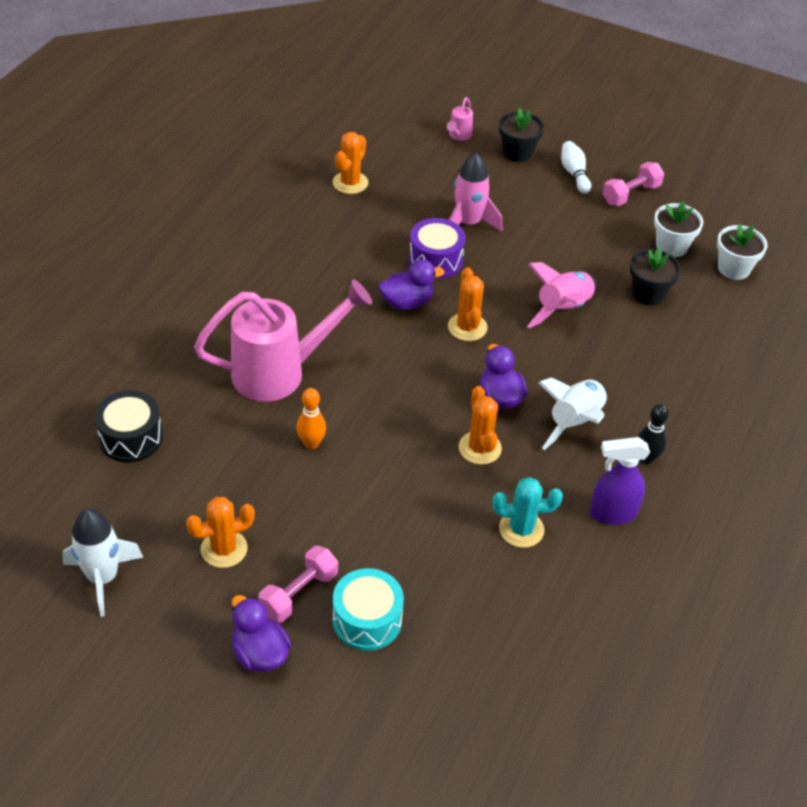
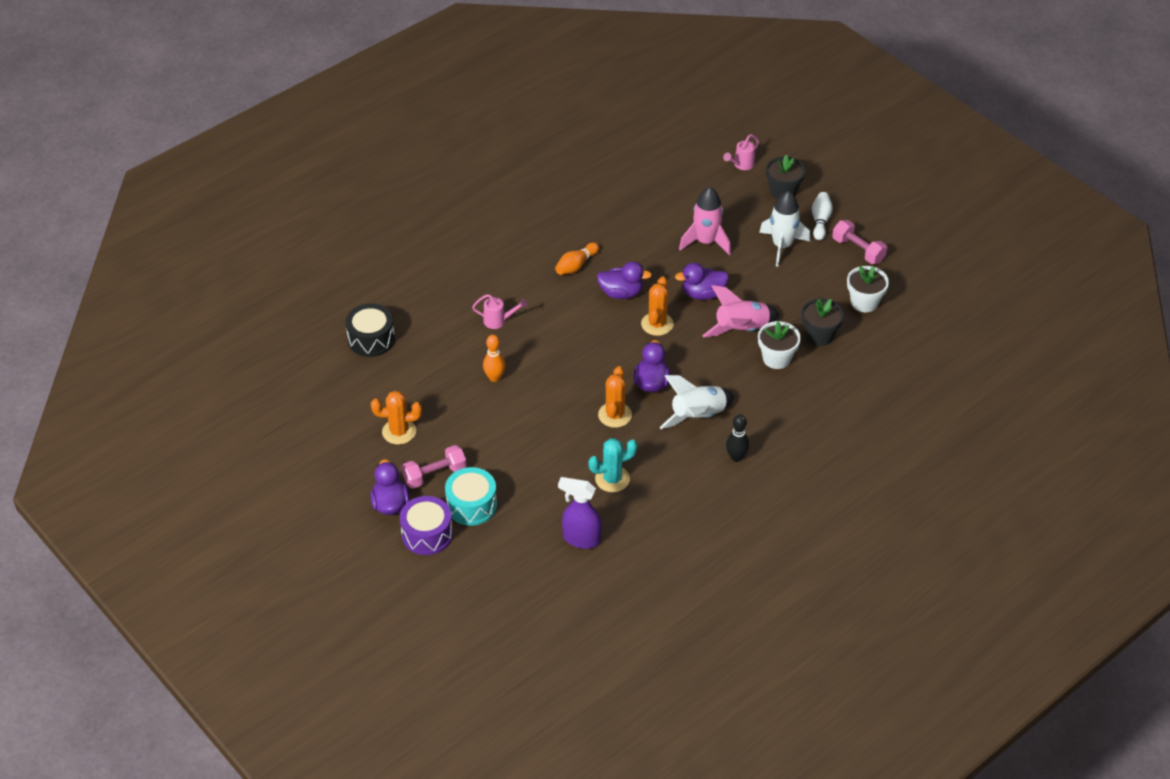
camera: 25 degrees right, 0 degrees up
white rocket [62,509,143,617] -> white rocket moved to [759,191,810,267]
pink watering can [194,279,372,402] -> pink watering can [472,294,527,329], size x0.40
orange cactus [333,132,368,194] -> none
purple drum [409,218,466,279] -> purple drum moved to [400,496,453,555]
turquoise cactus [493,477,563,548] -> turquoise cactus turned 45 degrees counterclockwise [588,438,637,492]
purple spray bottle [590,437,650,525] -> purple spray bottle moved to [558,477,602,549]
pink dumbbell [603,162,665,206] -> pink dumbbell turned 60 degrees clockwise [832,220,887,264]
white flower pot [717,224,768,280] -> white flower pot moved to [758,321,801,369]
none -> orange bowling pin [555,242,599,275]
none -> purple duck [675,263,729,300]

